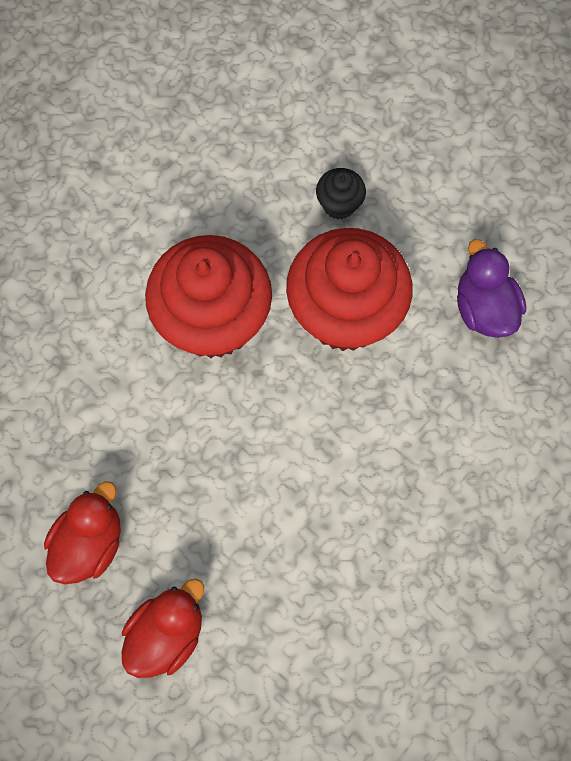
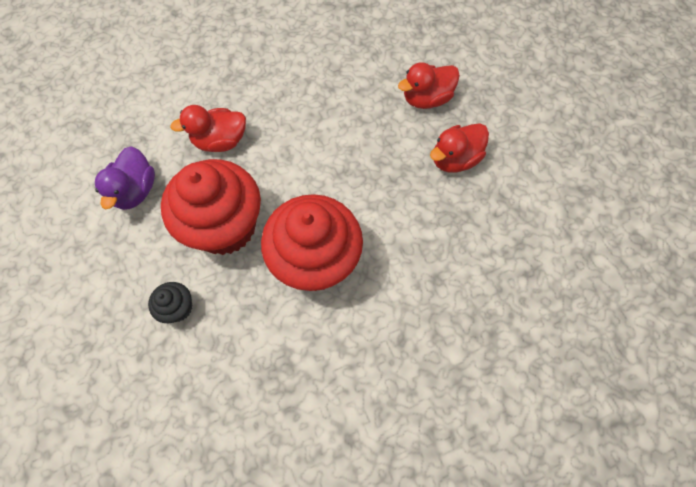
camera: 155 degrees left, 5 degrees down
none -> red duck [170,105,246,152]

